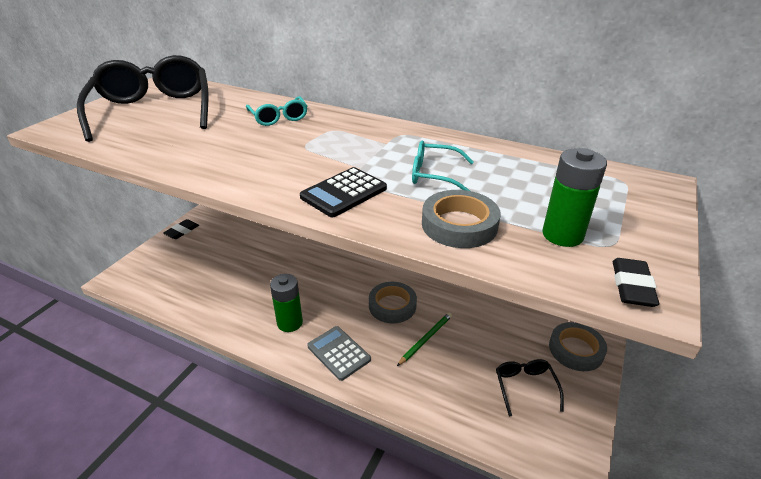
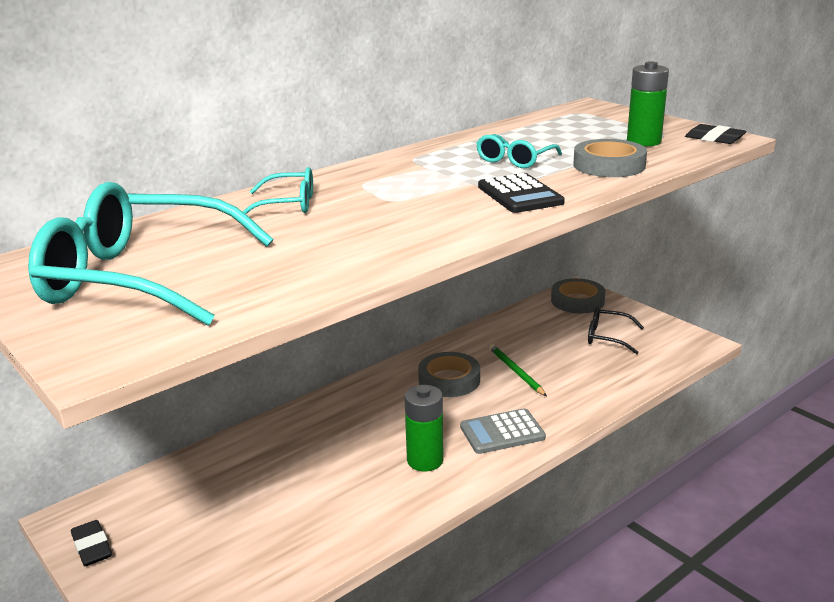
camera: 65 degrees left, 10 degrees down
black glasses [77,55,208,142] -> turquoise glasses [28,182,273,325]

